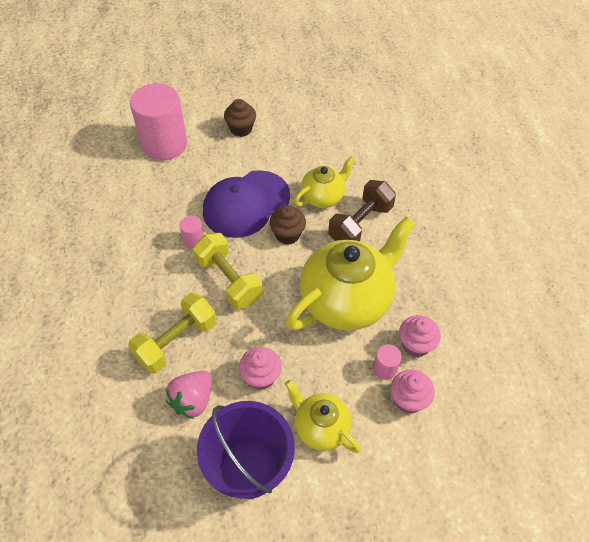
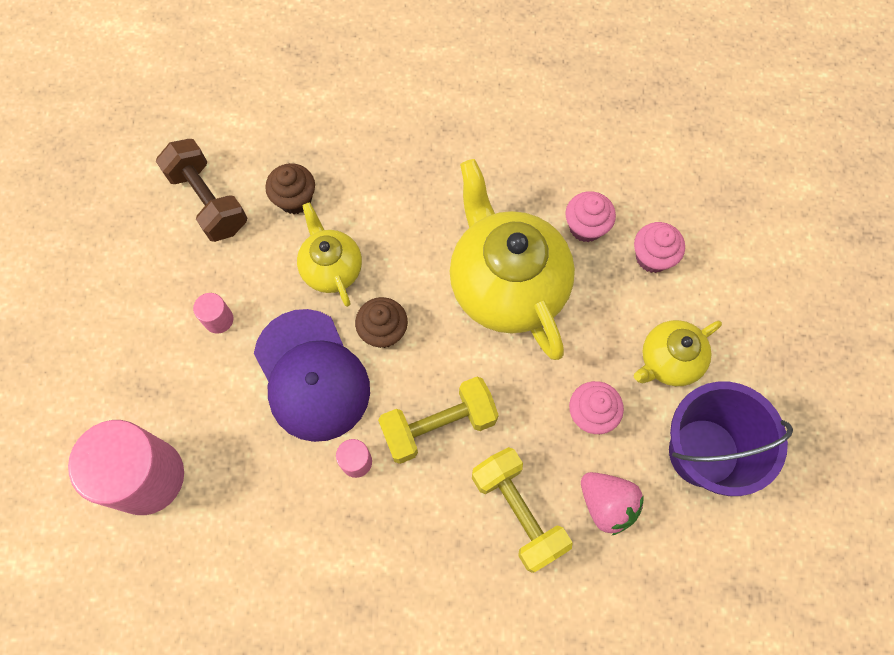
camera: 75 degrees left, 15 degrees up
brown cupcake [224,99,256,137] -> brown cupcake moved to [265,163,315,214]
brown dumbbell [328,180,396,241] -> brown dumbbell moved to [156,139,247,242]
pink cylinder [373,344,402,380] -> pink cylinder moved to [193,293,233,334]

